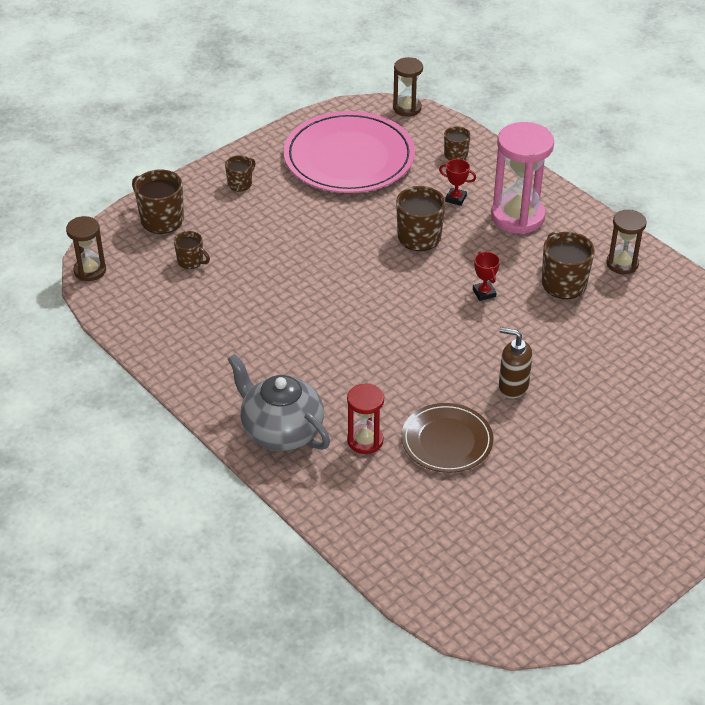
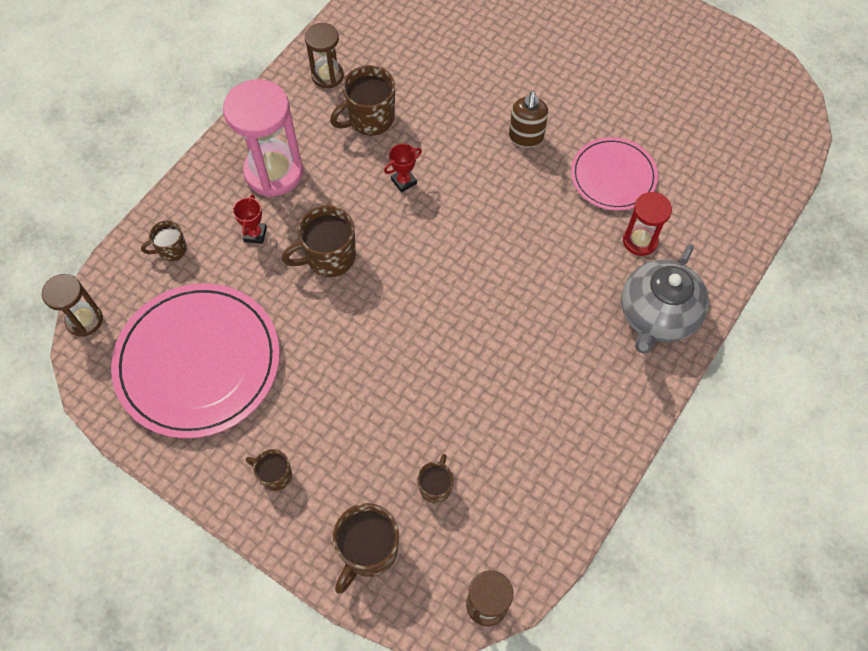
camera: 105 degrees left, 20 degrees up
brown plate [401,403,493,473] -> pink plate [571,137,658,211]

